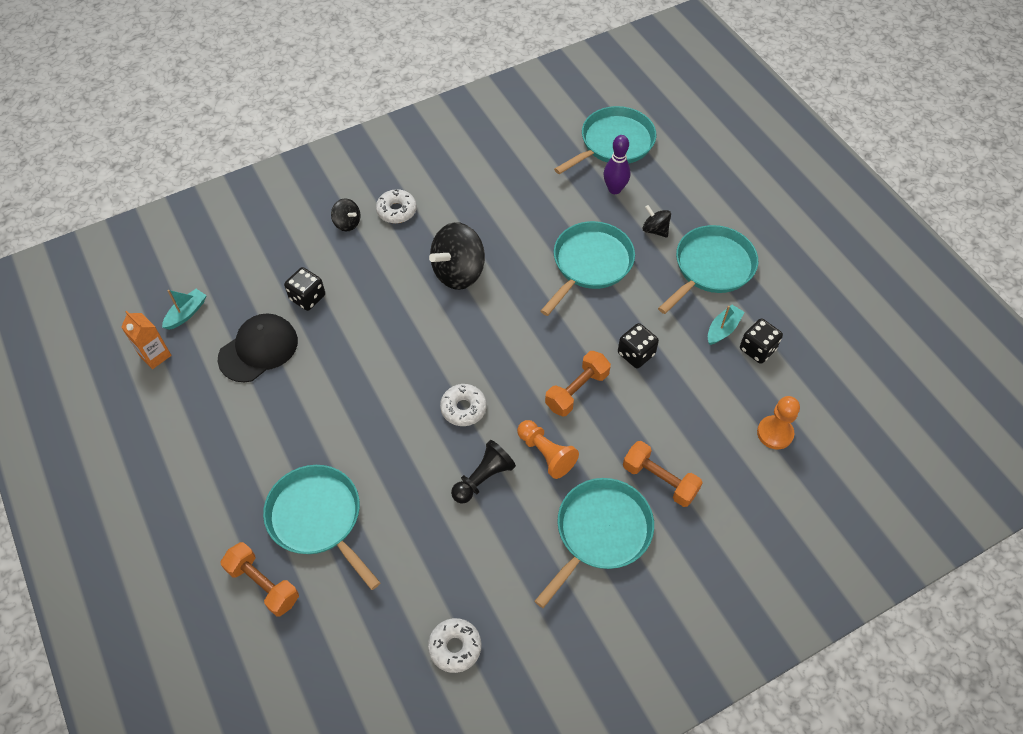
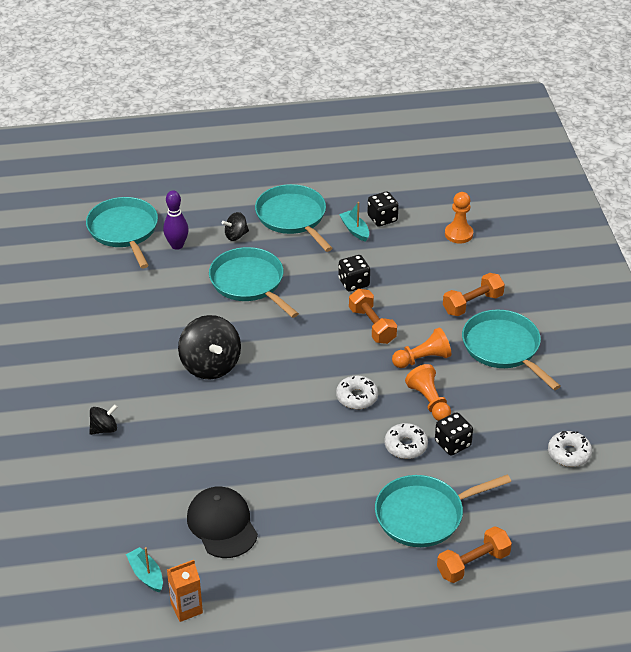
camera: 70 degrees left, 15 degrees down
black dice [284,267,325,311] -> black dice moved to [435,412,473,456]
white donut [376,189,417,223] -> white donut moved to [384,423,428,459]
black pawn [451,440,516,504] -> orange pawn [405,364,451,421]

